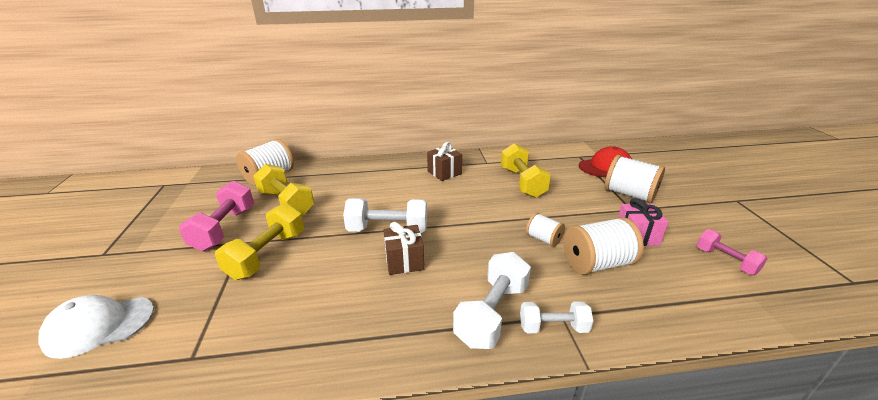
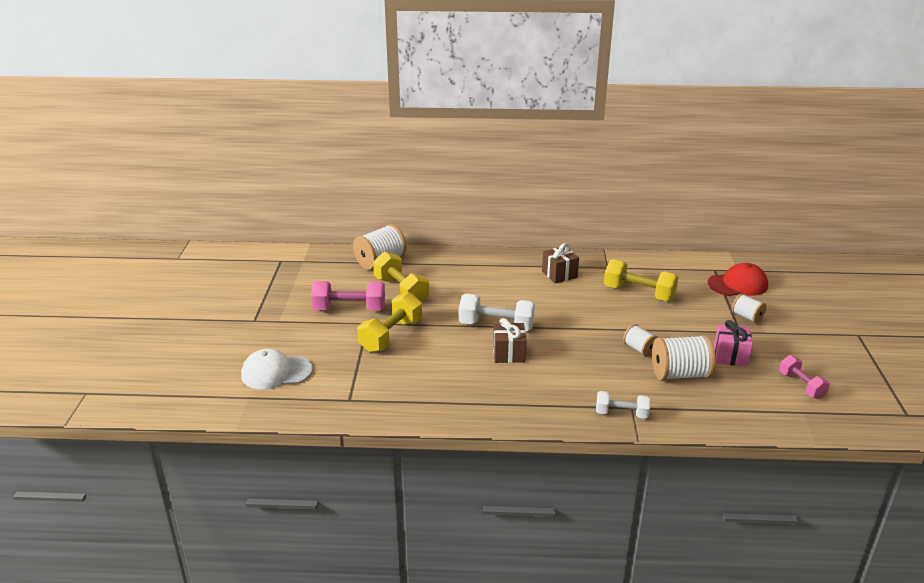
camera: 10 degrees right, 0 degrees up
pink dumbbell [179,181,254,251] -> pink dumbbell turned 75 degrees clockwise [311,281,385,311]
white dumbbell [453,252,531,349] -> none
yellow dumbbell [501,143,551,198] -> yellow dumbbell turned 60 degrees counterclockwise [604,259,679,301]
white spool [605,155,665,203] -> white spool [732,293,767,323], size x0.57

